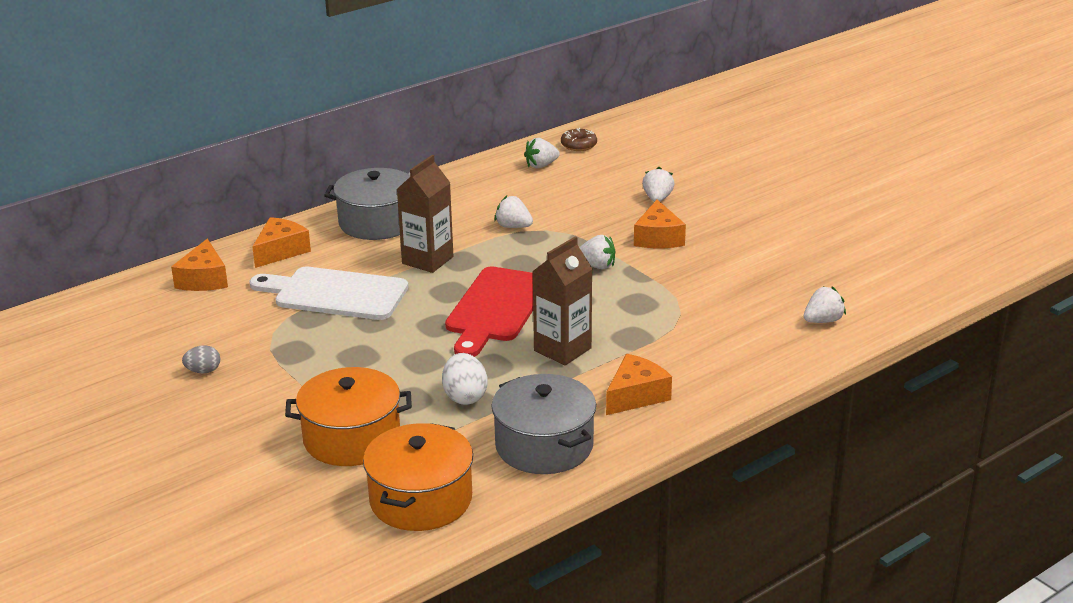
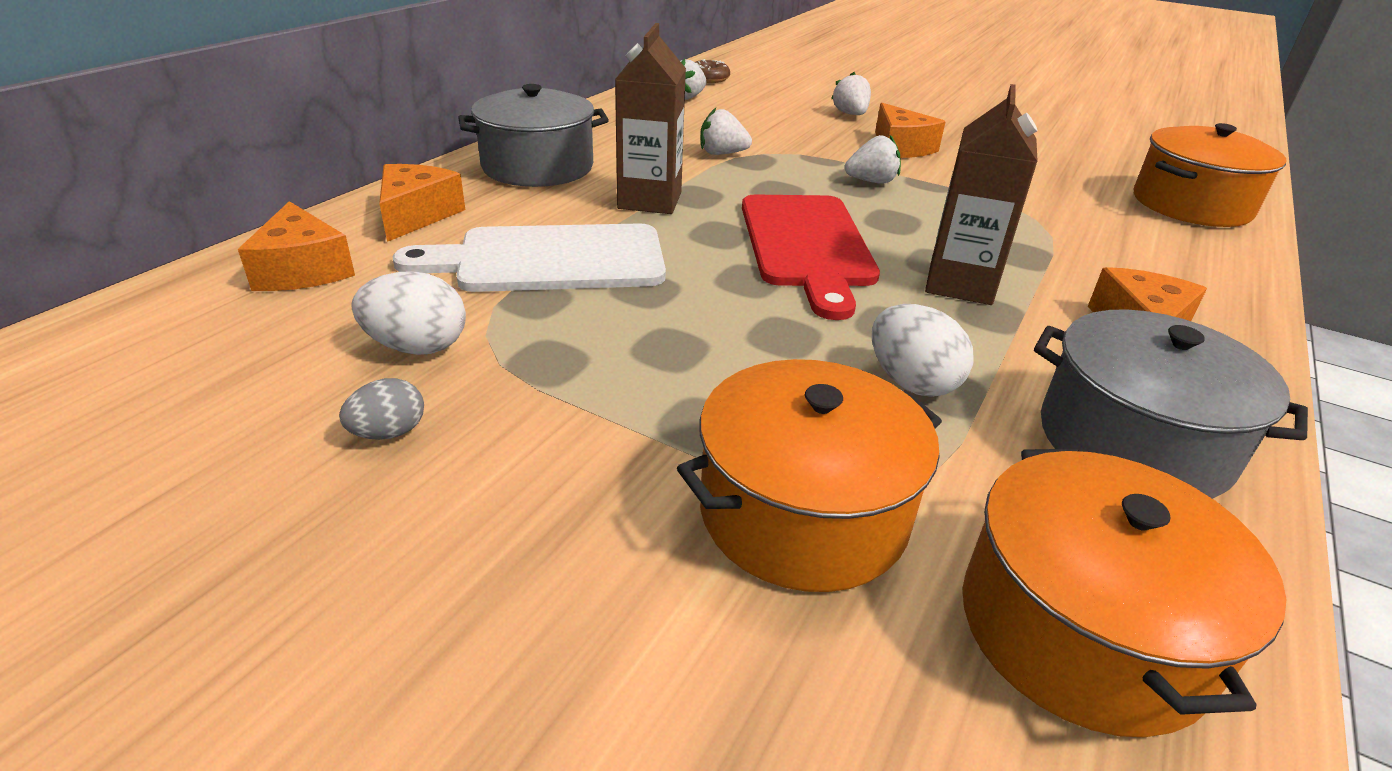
camera: 25 degrees left, 5 degrees up
white strawberry [804,287,846,323] -> orange pot [1134,123,1286,227]
none -> white egg [352,271,466,355]

